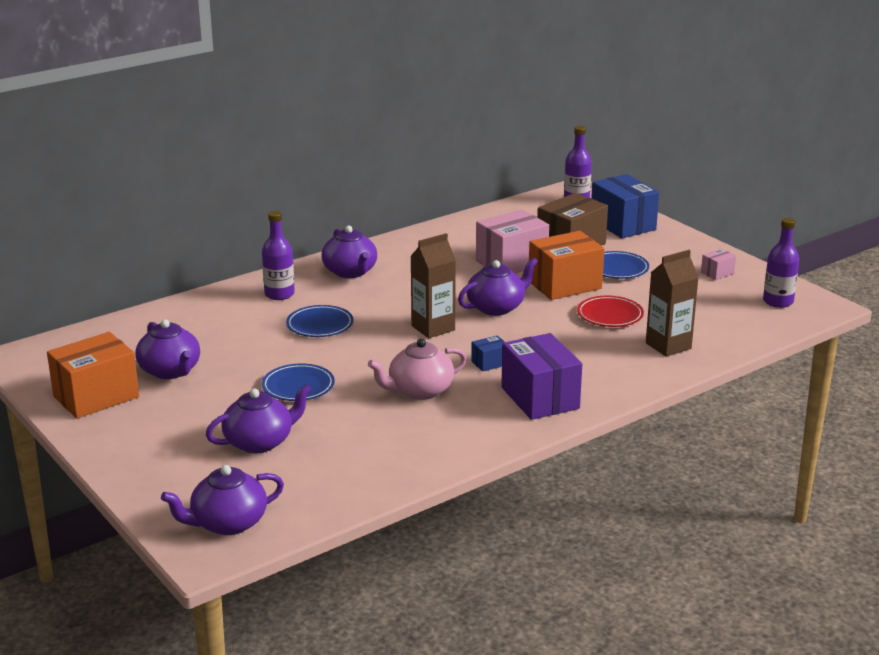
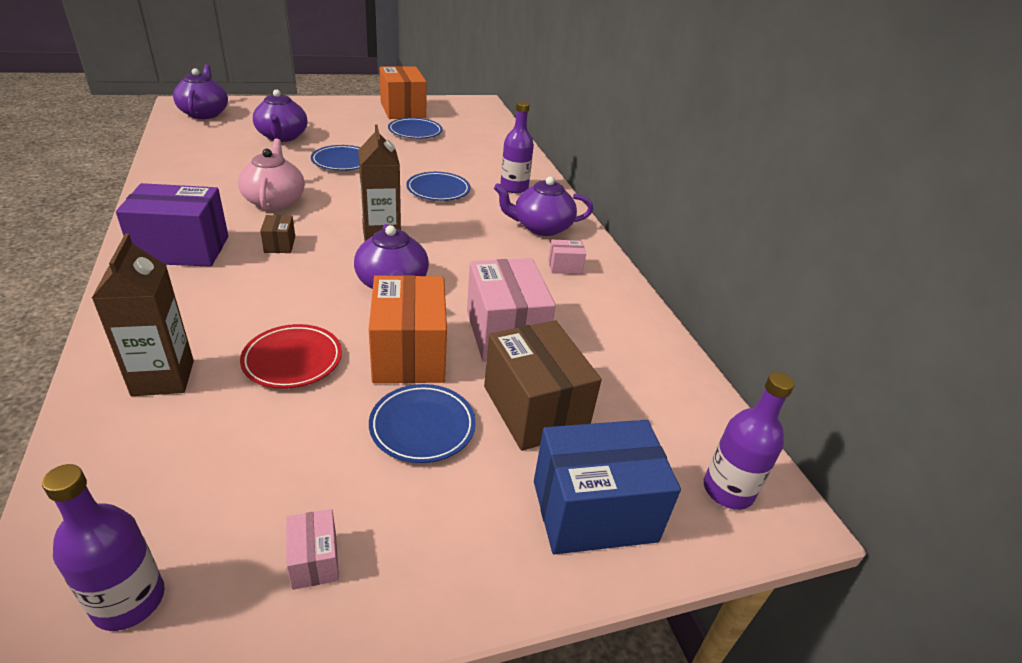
camera: 105 degrees right, 10 degrees up
purple teapot [136,319,200,379] -> blue plate [388,118,442,139]
blue box [471,335,505,372] -> brown box [260,215,295,253]
none -> pink box [548,240,586,274]

